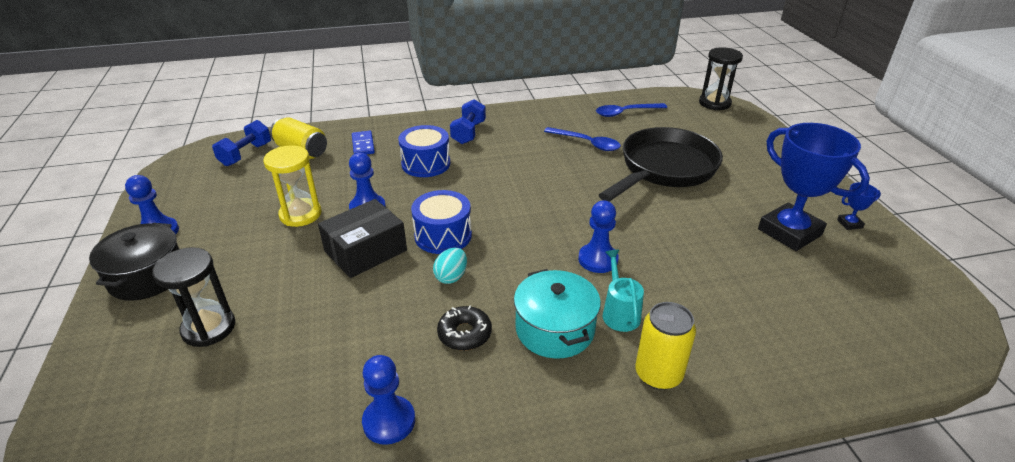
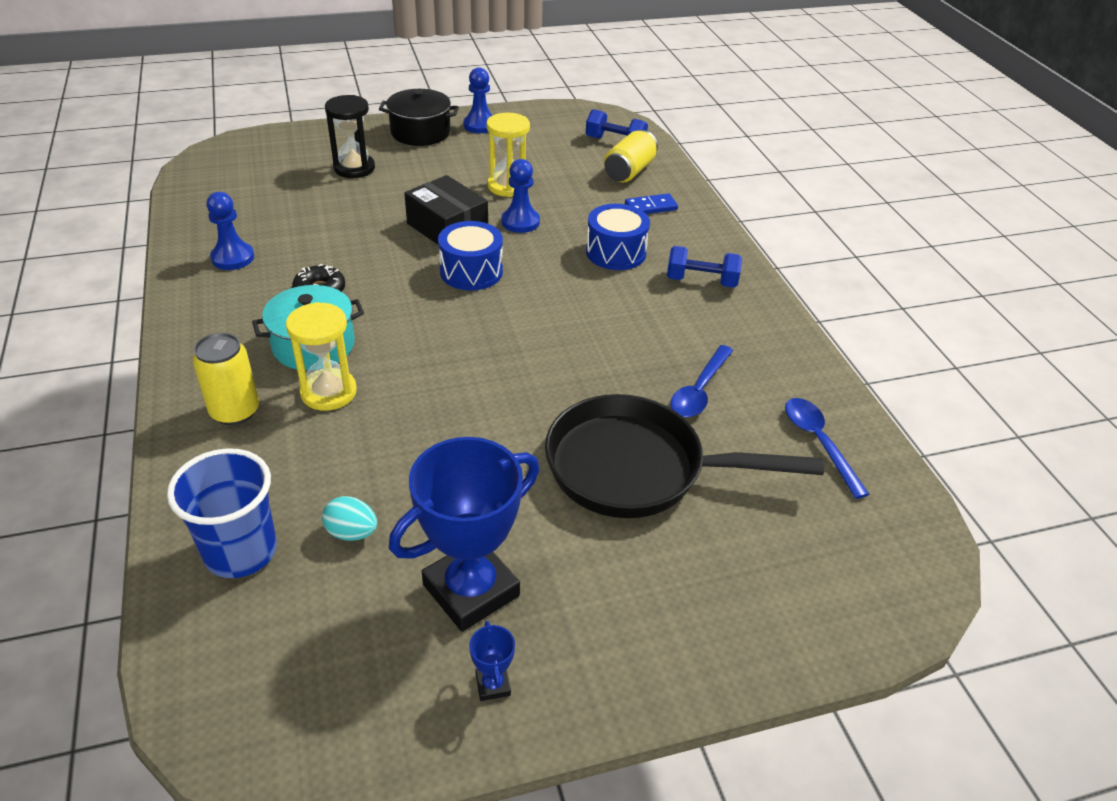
camera: 85 degrees right, 5 degrees up
turquoise egg [433,248,467,284] -> turquoise egg moved to [322,496,377,541]
blue pawn [578,201,619,273] -> none
black pan [599,127,723,202] -> black pan turned 150 degrees clockwise [545,394,824,518]
turquoise watering can [603,250,644,332] -> yellow hourglass [286,302,357,411]
black hourglass [699,47,743,110] -> none
none -> blue cup [167,448,277,578]

